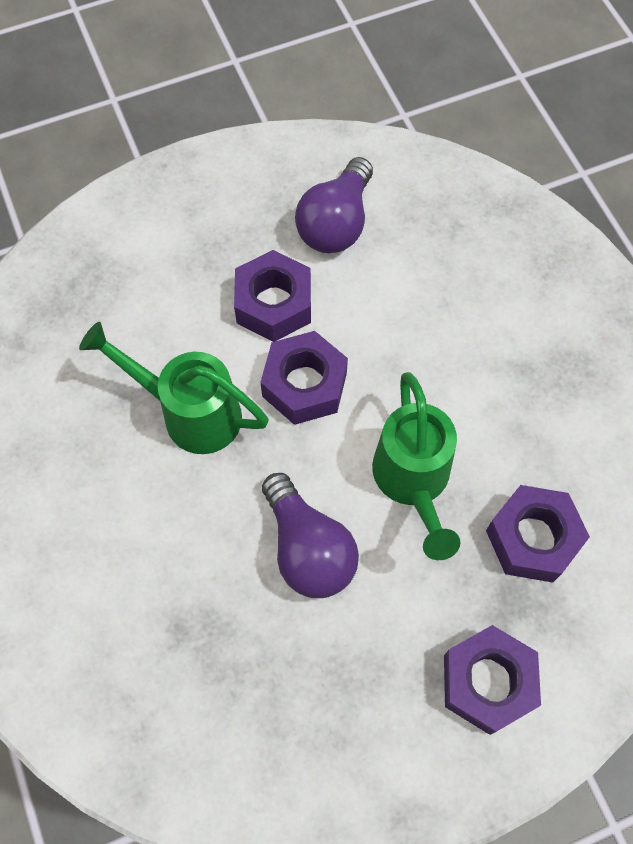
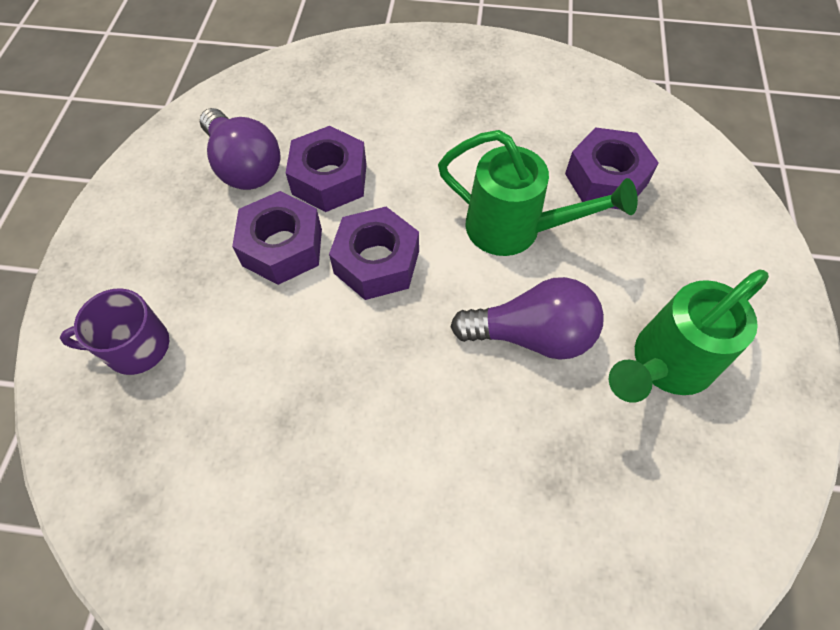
camera: 60 degrees left, 5 degrees down
green watering can [79,322,269,454] -> green watering can moved to [609,270,769,403]
purple nut [444,625,541,735] -> purple nut moved to [286,126,367,212]
none -> purple mug [60,288,169,375]

